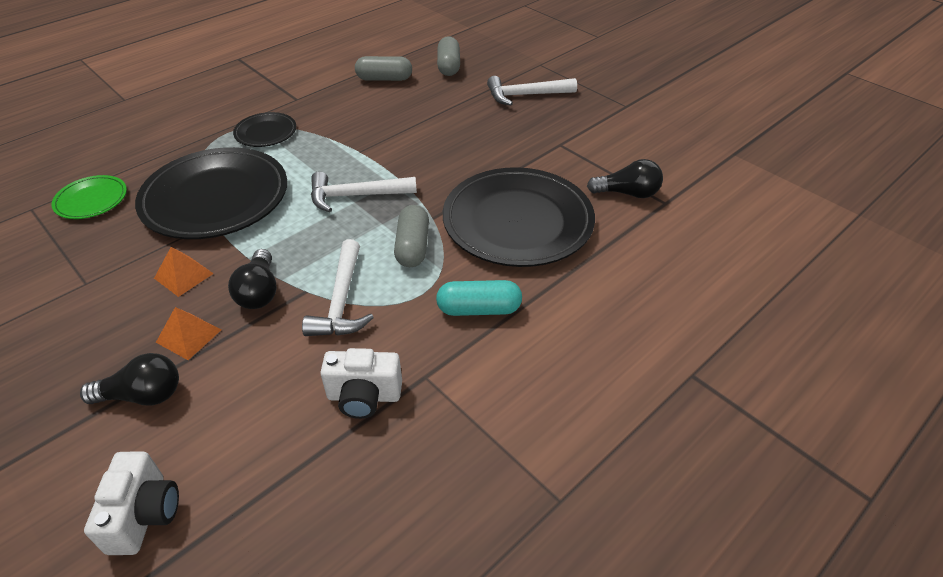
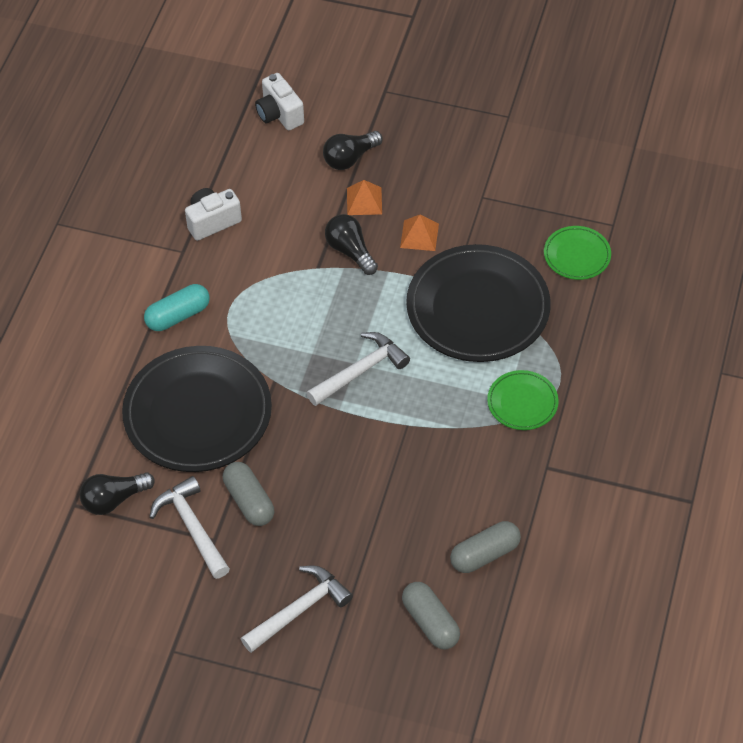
camera: 150 degrees right, 10 degrees up
black plate [233,112,296,147] -> green plate [487,370,559,430]
white hammer [302,239,374,336] -> white hammer moved to [149,476,230,579]
grey capsule [394,205,429,267] -> grey capsule moved to [223,462,274,526]

